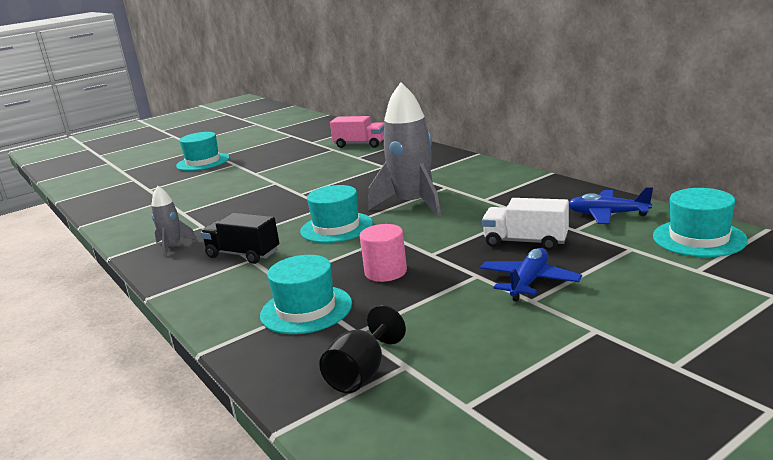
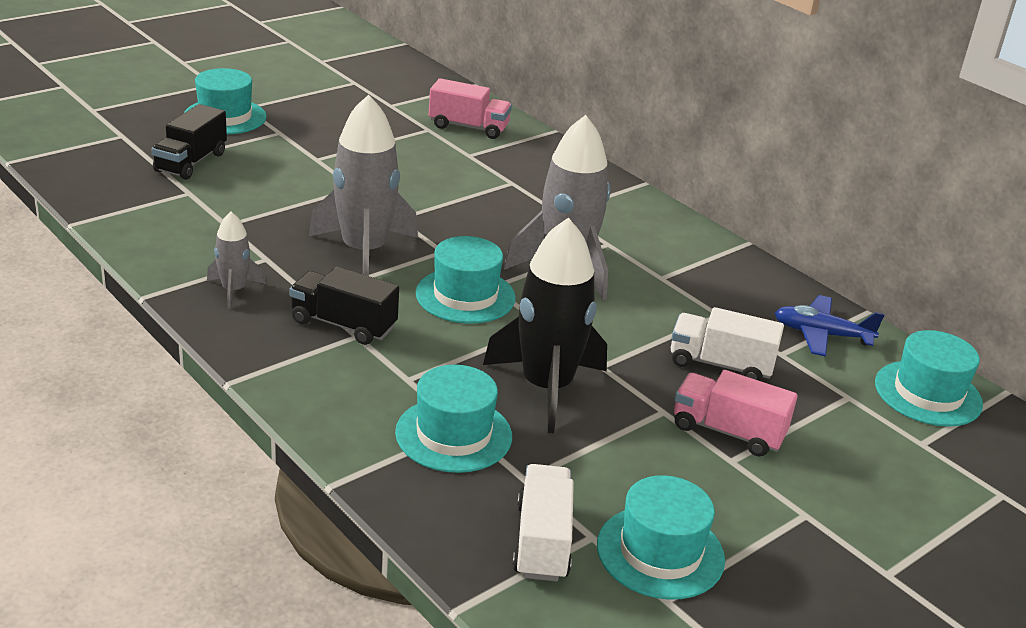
camera: 10 degrees left, 10 degrees up
black goblet [319,305,406,393] -> white truck [512,464,574,581]
pink cylinder [360,224,407,282] -> black rocket [483,217,607,433]
blue plane [480,248,582,302] -> pink truck [674,370,798,457]
none -> black truck [151,104,227,180]
none -> grey rocket [309,94,418,276]
none -> turquoise hat [597,475,725,600]

